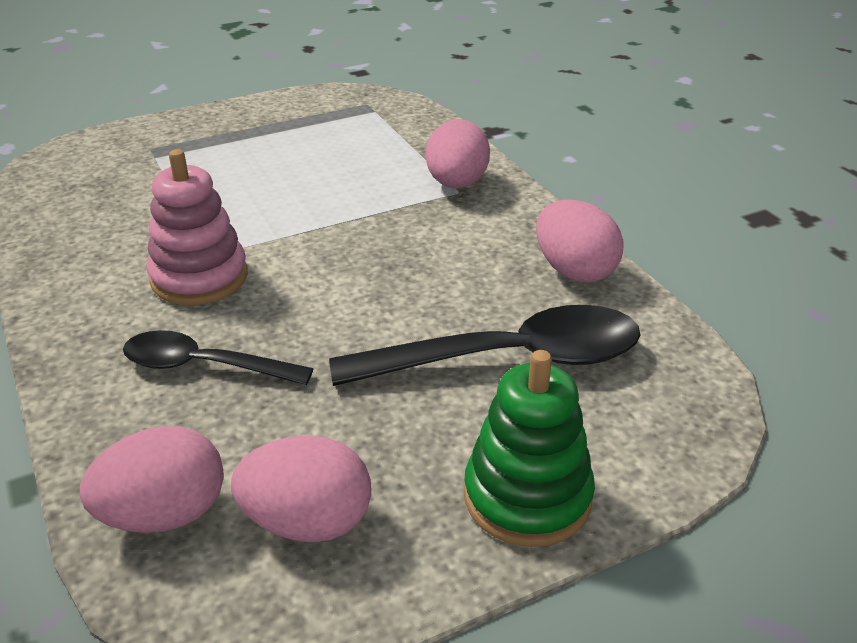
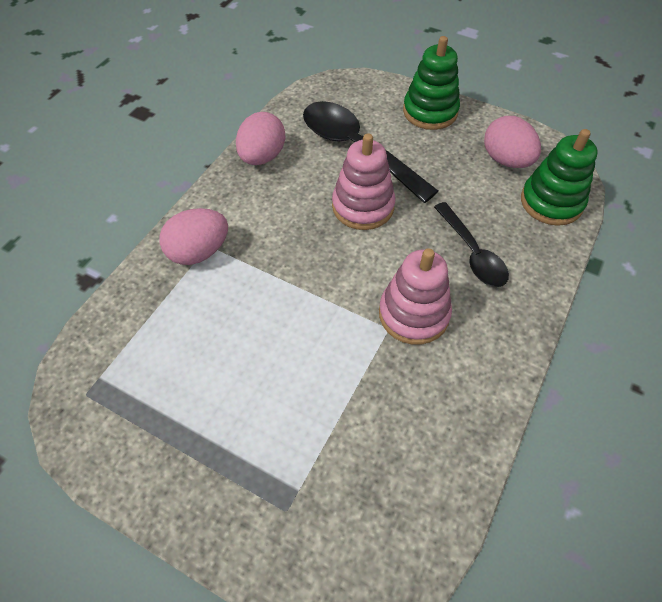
camera: 125 degrees left, 20 degrees up
pink egg [80,426,224,533] -> green stacking toy [521,129,598,226]
none -> pink stacking toy [332,133,395,230]

